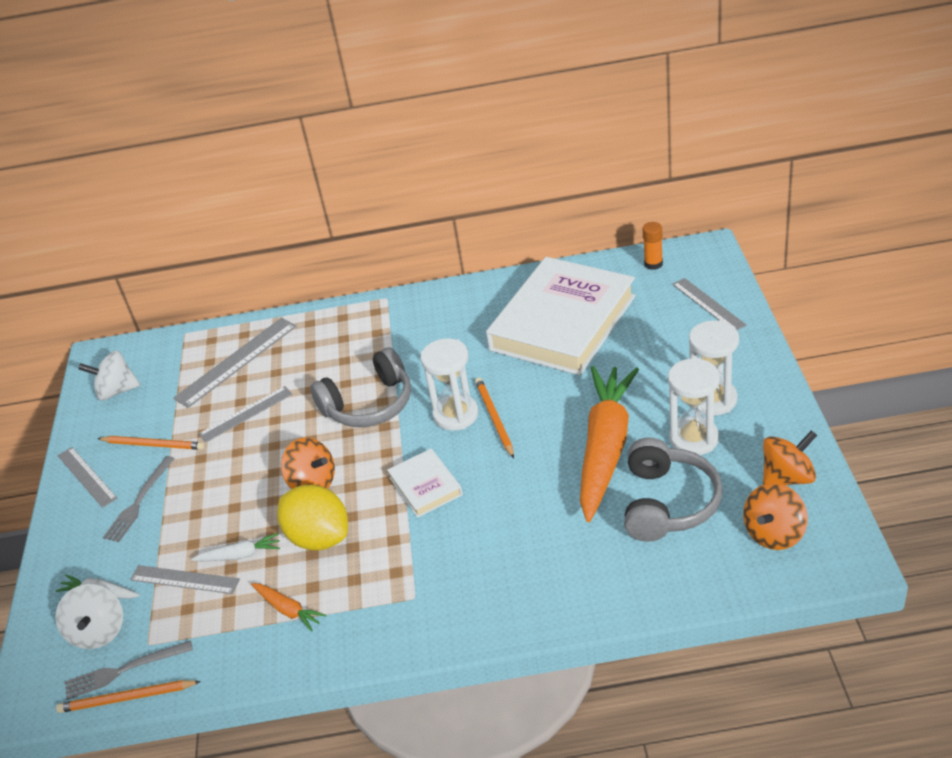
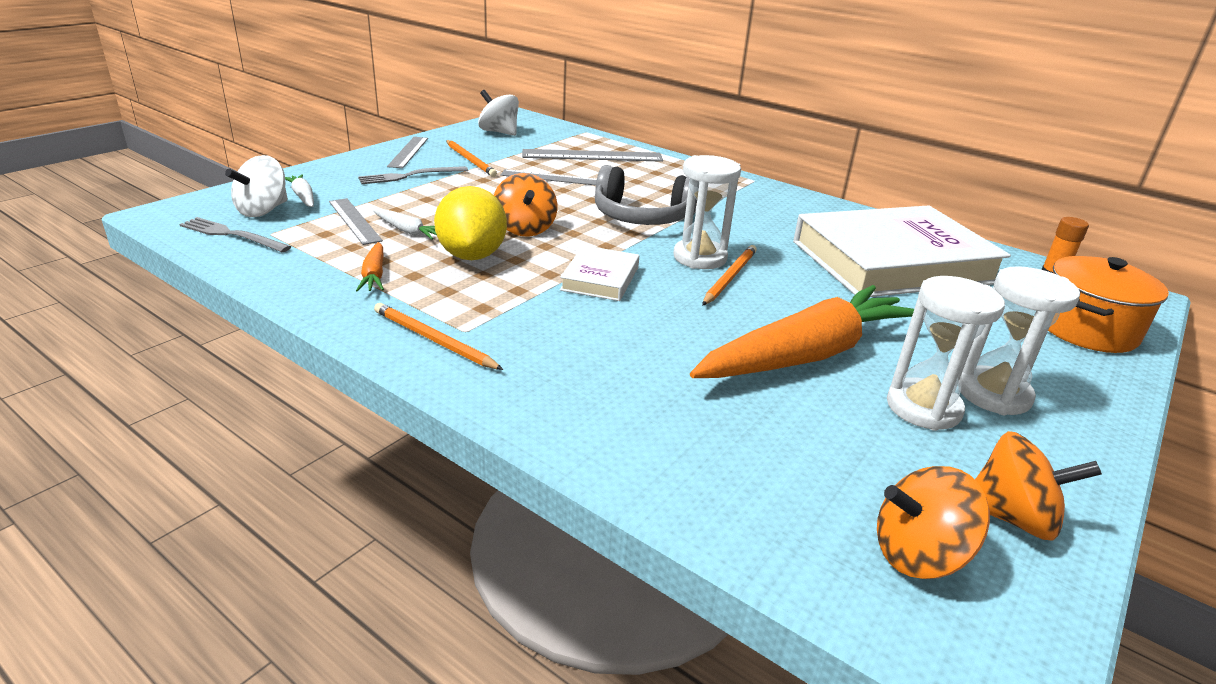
camera: 35 degrees right, 10 degrees down
orange pencil [56,680,201,713] -> orange pencil moved to [374,303,503,370]
grey headphones [624,437,723,542] -> none
grey ruler [672,278,746,330] -> orange pot [1048,256,1169,353]

